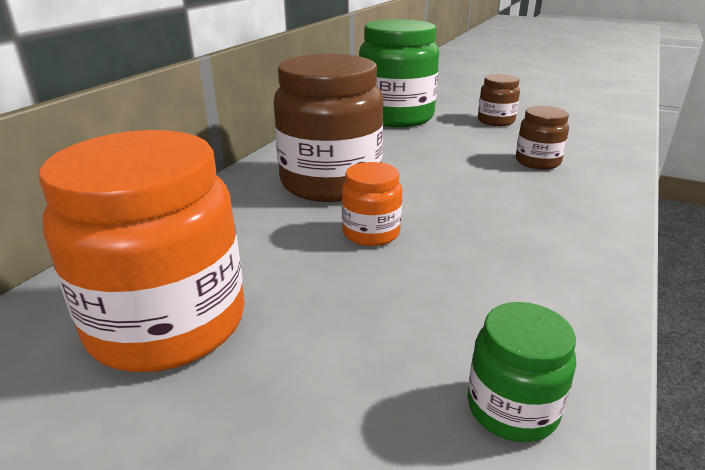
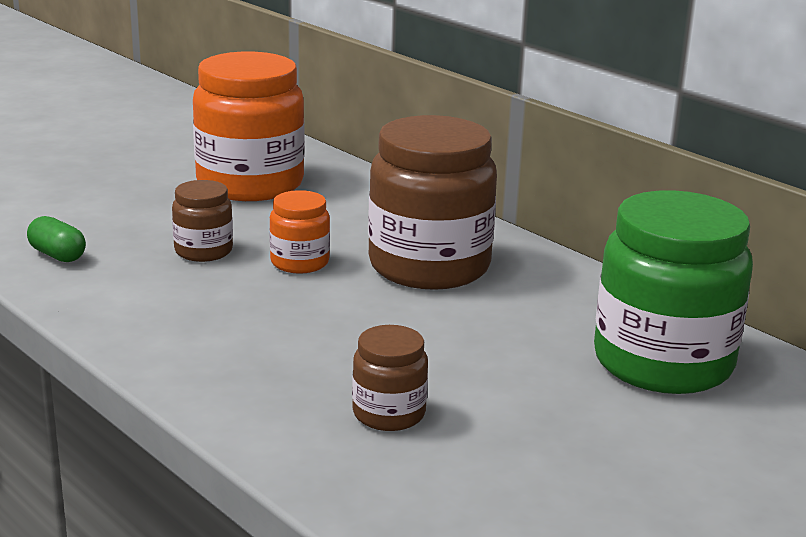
camera: 110 degrees right, 5 degrees down
green jar [467,302,576,442] -> green capsule [27,216,86,262]
brown jar [478,74,520,126] -> brown jar moved to [172,180,233,262]

